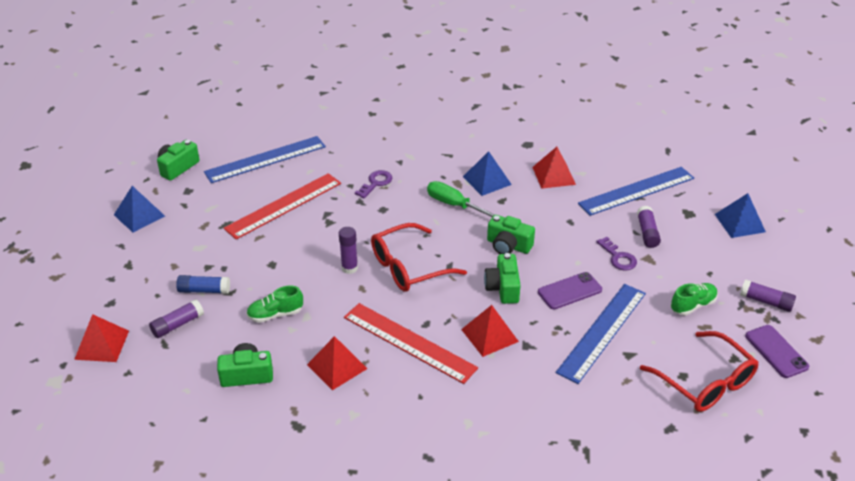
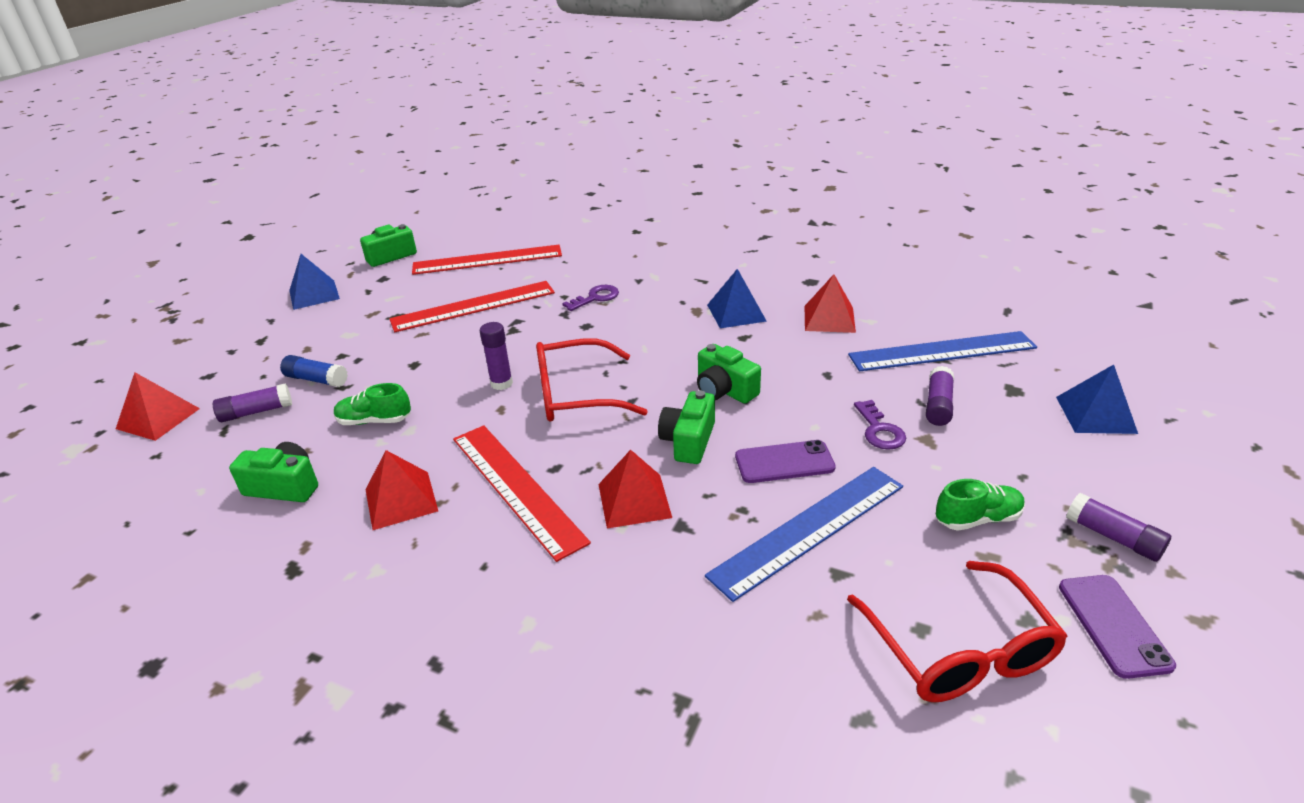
camera: 20 degrees right, 5 degrees down
blue ruler [204,136,326,183] -> red ruler [412,245,562,275]
green screwdriver [427,181,495,217] -> none

